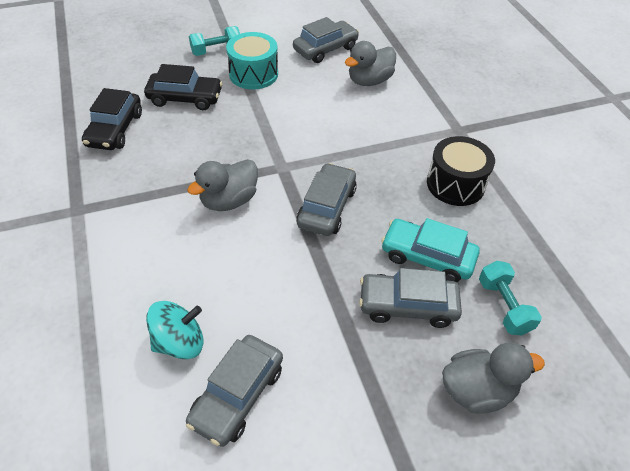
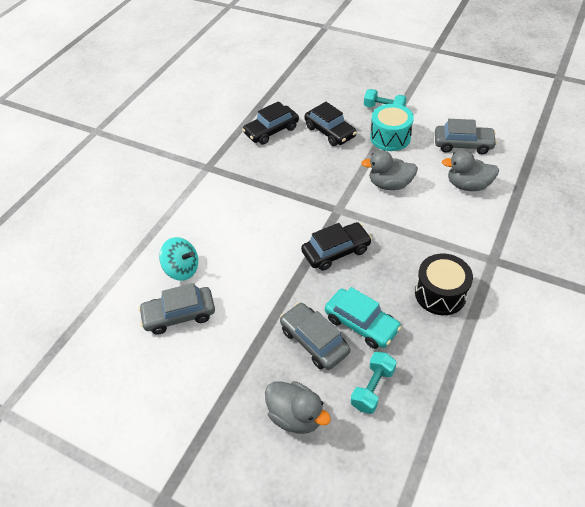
camera: 50 degrees right, 0 degrees up
grey duck [187,159,258,211] -> grey duck moved to [361,150,418,190]
grey car [297,163,357,236] -> black car [301,222,372,271]
turquoise car [381,218,480,282] -> turquoise car turned 150 degrees clockwise [325,287,402,349]

